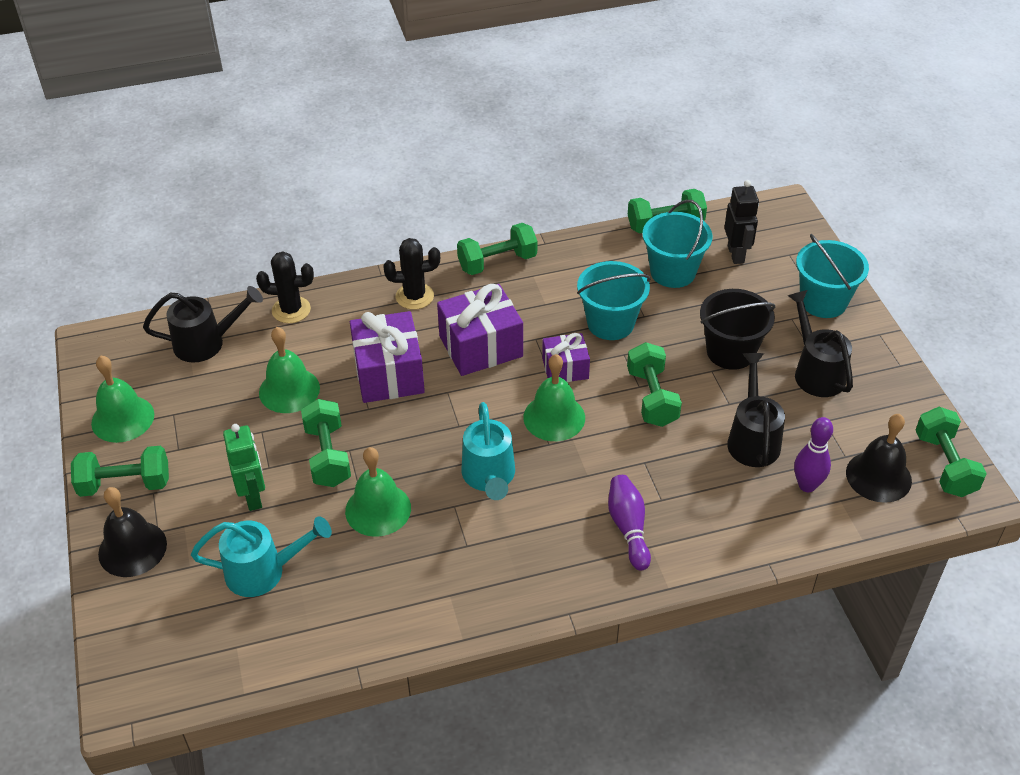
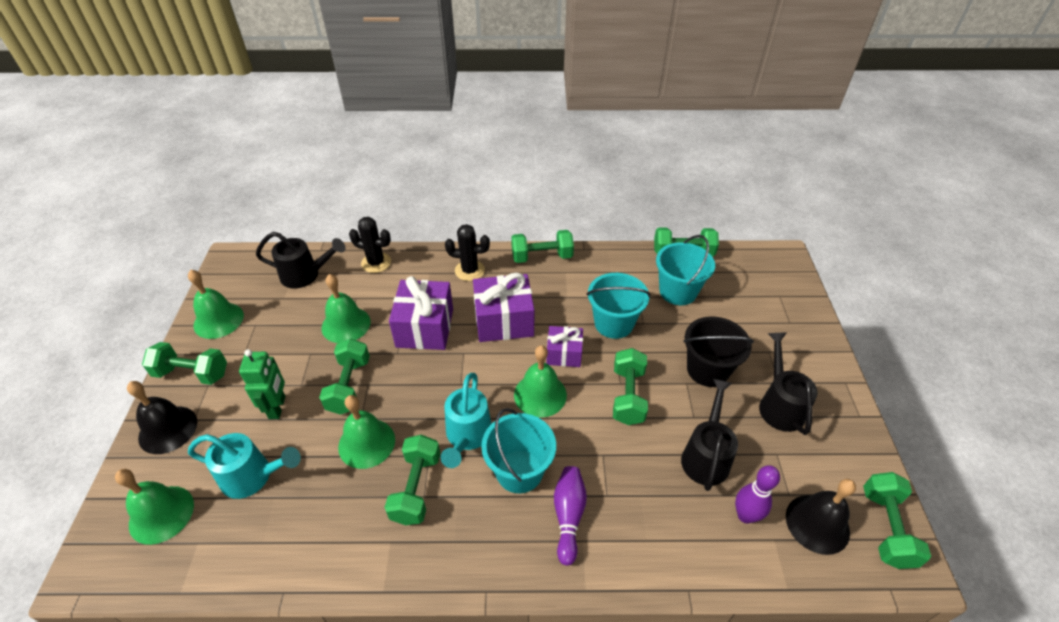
camera: 15 degrees right, 0 degrees up
black robot [724,180,759,264] -> none
turquoise bucket [796,234,869,318] -> turquoise bucket moved to [481,408,556,493]
none -> green bell [115,469,194,545]
none -> green dumbbell [384,435,440,525]

